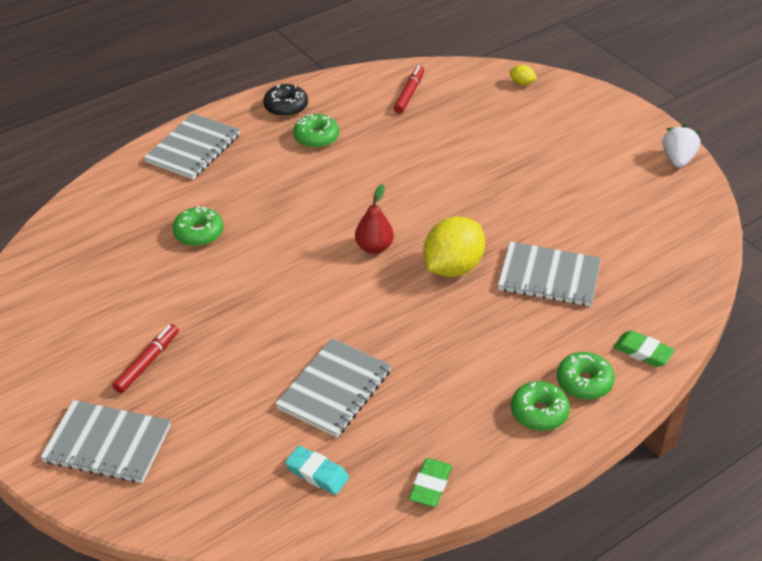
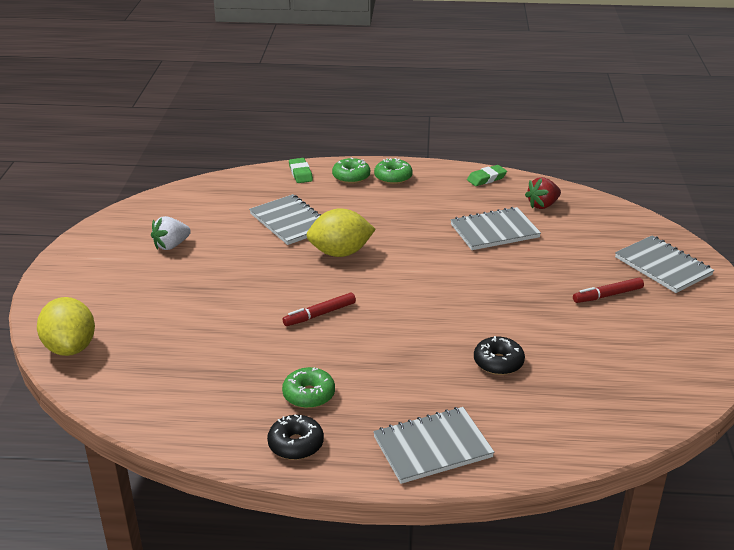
camera: 140 degrees left, 10 degrees down
green donut [172,206,223,246] -> black donut [474,336,525,375]
turquoise eraser [285,446,349,495] -> red strawberry [525,177,561,209]
red pear [355,184,394,254] -> none
red marker [394,65,424,114] -> red marker moved to [282,293,356,326]
yellow lemon [509,65,537,86] -> yellow lemon [37,297,95,356], size x2.34
white strawberry [663,125,700,168] -> white strawberry moved to [151,216,191,250]

